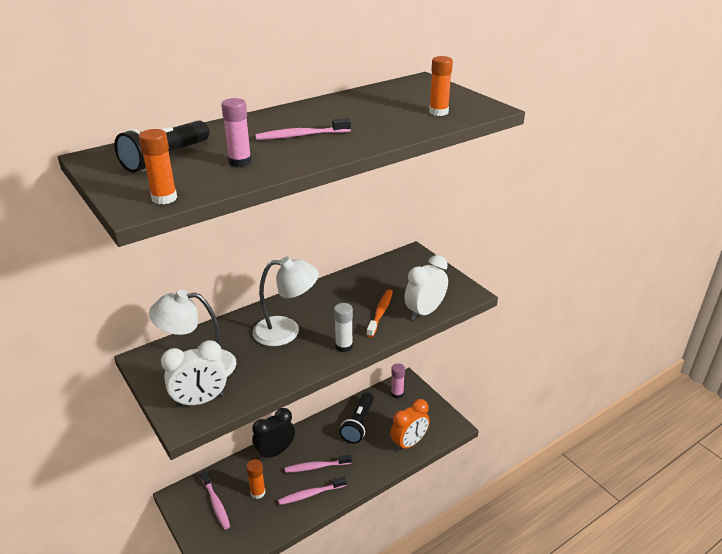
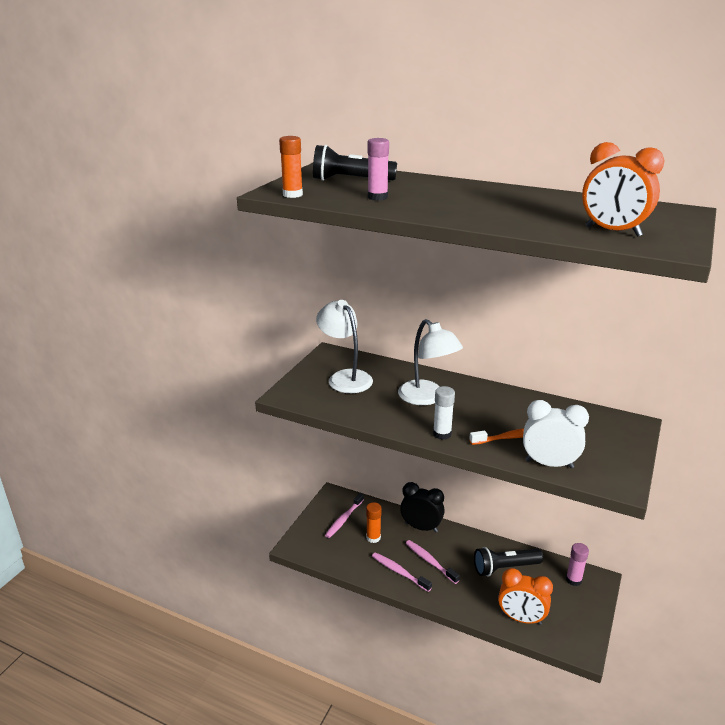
camera: 60 degrees right, 5 degrees down
white clock [161,340,227,407] -> none
pink toothbrush [255,118,351,140] -> none
orange glue stick [429,56,453,116] -> orange clock [582,142,665,237]

